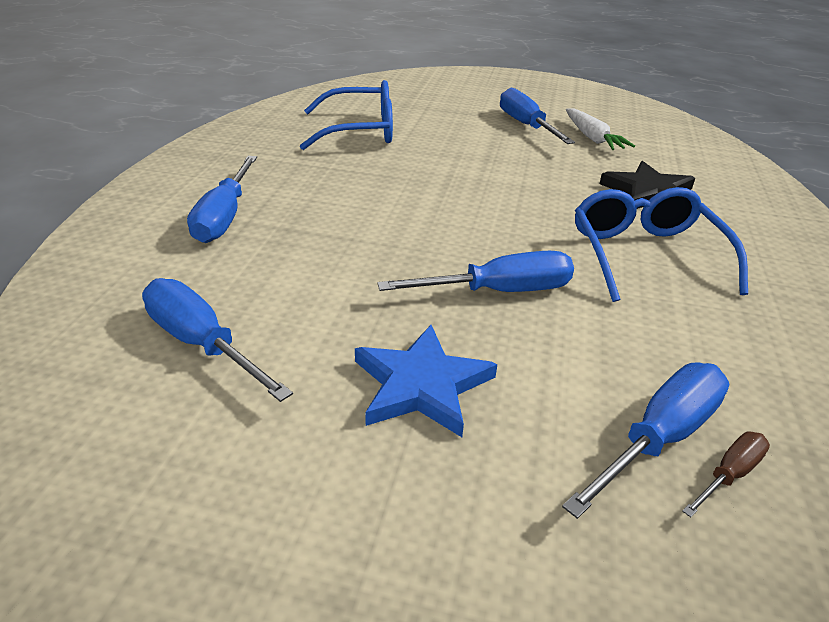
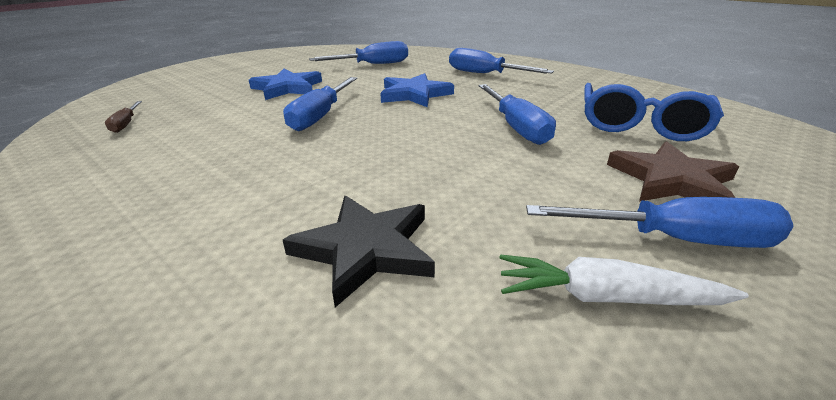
camera: 120 degrees right, 5 degrees down
blue screwdriver [562,363,729,519] -> blue screwdriver moved to [479,84,556,145]
blue glasses [575,187,748,302] -> none
none -> blue star [380,73,454,107]
none -> brown star [607,141,739,201]

